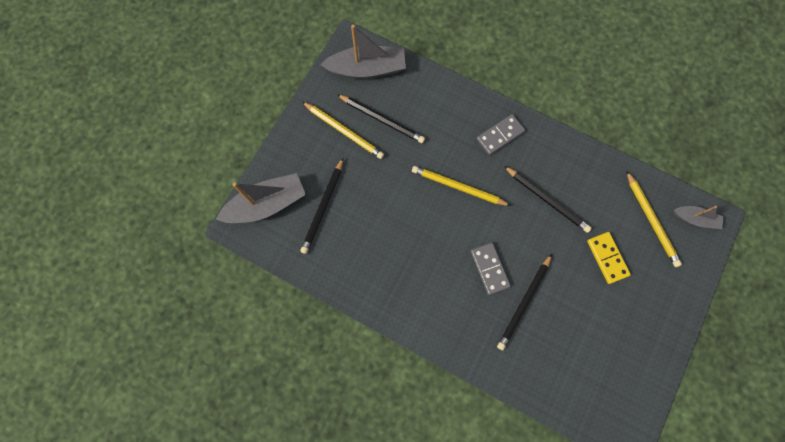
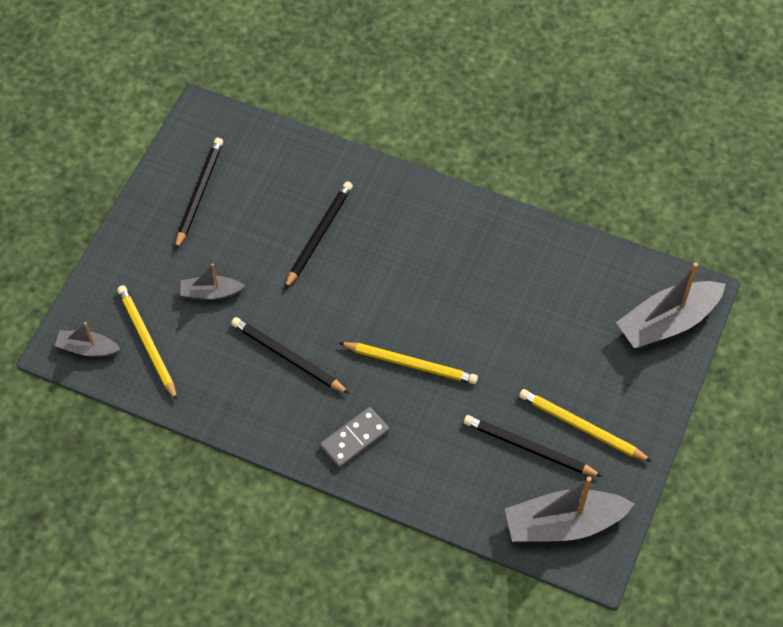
camera: 175 degrees right, 15 degrees down
black pencil [300,158,343,254] -> black pencil moved to [176,138,223,250]
grey domino [471,242,511,295] -> none
yellow domino [587,232,631,284] -> grey boat [180,264,245,300]

